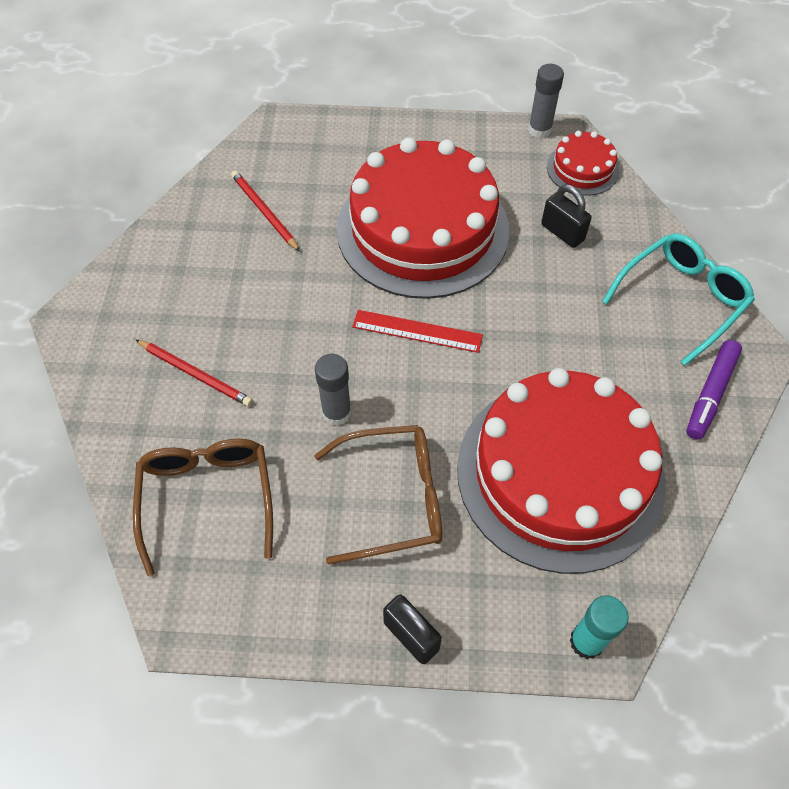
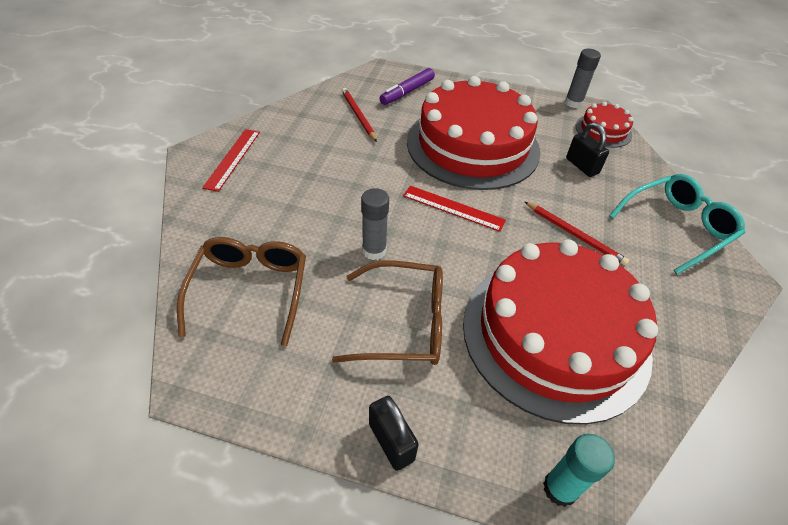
camera: 10 degrees right, 10 degrees down
red pencil [135,339,253,407] -> red pencil moved to [525,202,629,266]
purple marker [686,340,742,440] -> purple marker moved to [380,68,435,105]
none -> red ruler [202,129,260,192]

